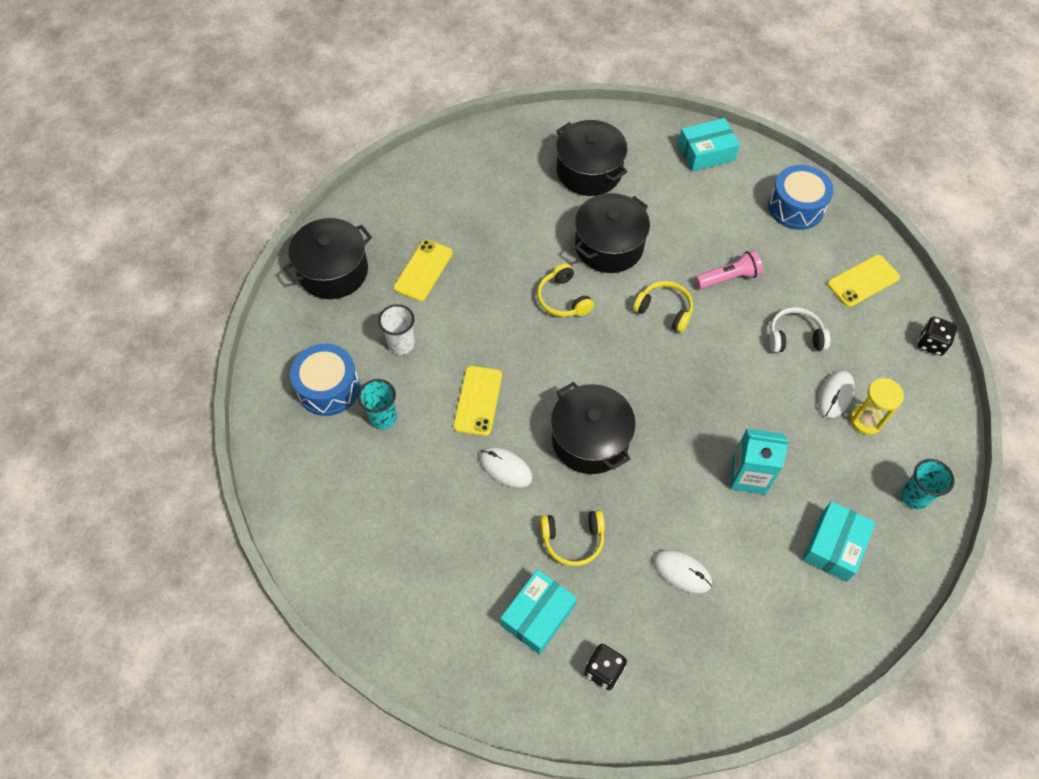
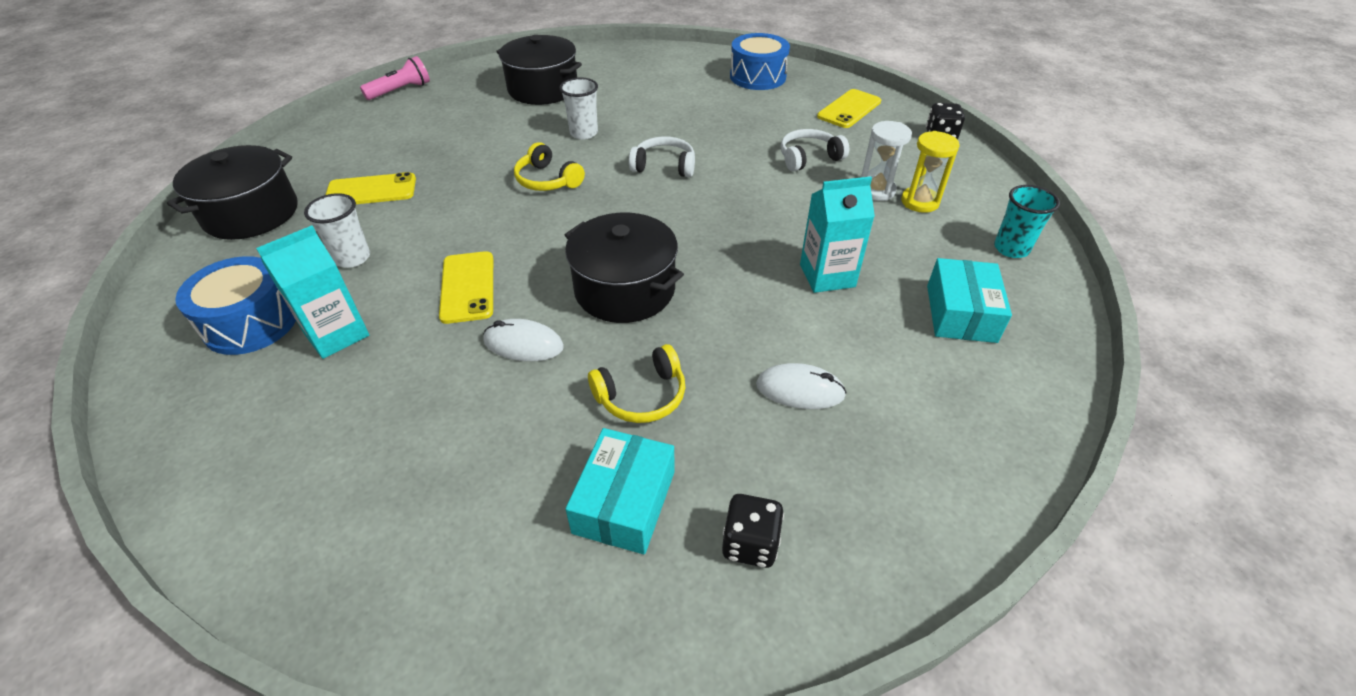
camera: 20 degrees left, 15 degrees down
turquoise cup [358,379,397,430] -> turquoise carton [256,226,369,359]
yellow phone [394,239,453,301] -> yellow phone turned 75 degrees clockwise [325,172,416,204]
black pot [575,193,650,273] -> white cup [560,78,598,139]
yellow headphones [633,281,693,332] -> white headphones [629,136,695,177]
turquoise box [678,118,740,171] -> none
pink flashlight [695,250,763,289] -> pink flashlight moved to [360,56,430,100]
white mouse [818,371,855,418] -> white hourglass [861,121,912,201]

